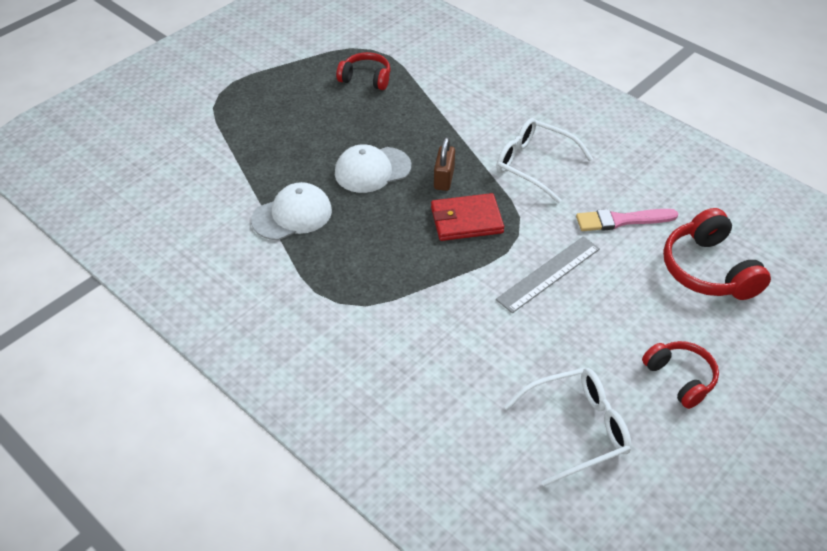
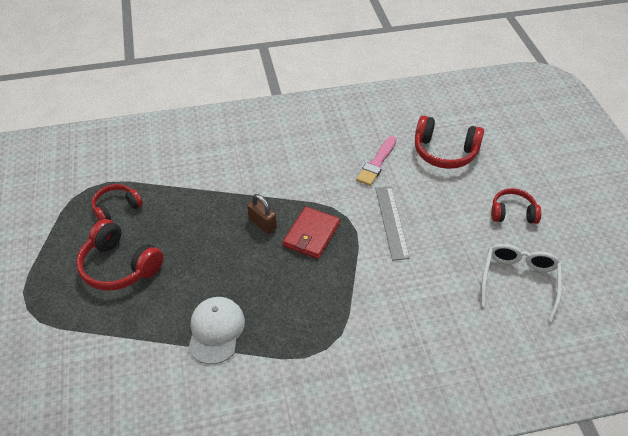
camera: 55 degrees left, 0 degrees up
white cap [335,144,411,193] -> none
white glasses [496,118,593,203] -> none
none -> red headphones [76,219,164,291]

